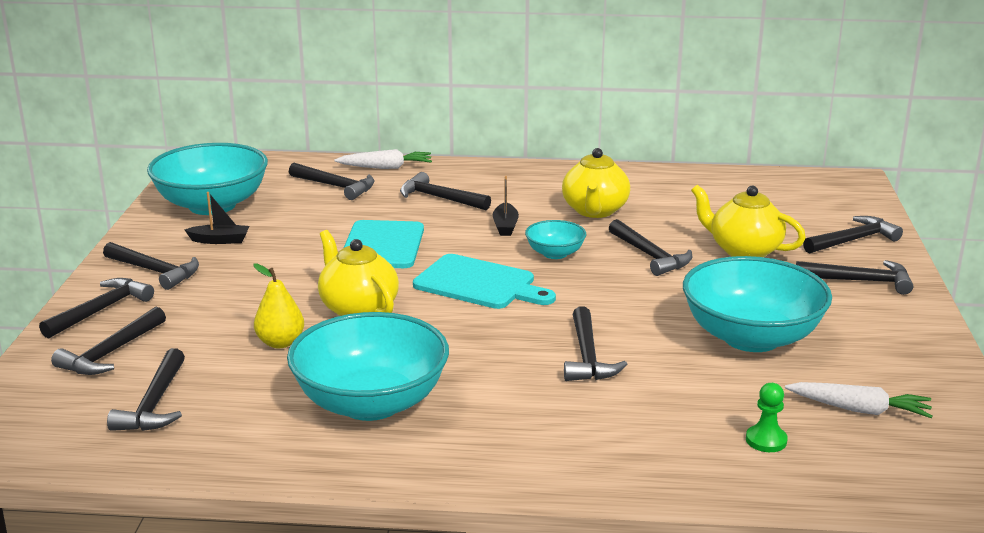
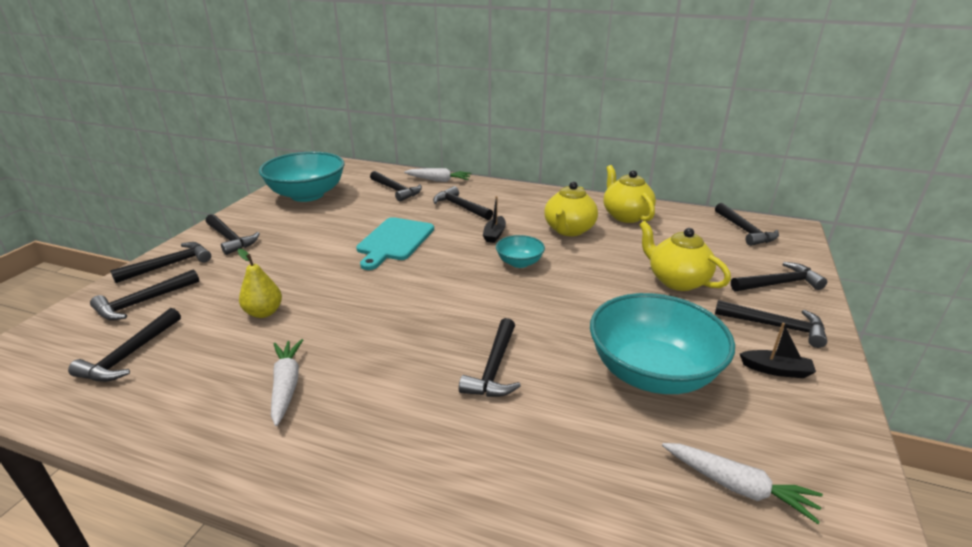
camera: 15 degrees right, 5 degrees up
black boat [184,192,249,244] -> black boat moved to [740,323,816,378]
turquoise bowl [287,312,449,421] -> white carrot [271,339,303,426]
yellow teapot [318,230,399,316] -> yellow teapot moved to [604,165,656,223]
turquoise cutting board [413,254,556,309] -> none
black hammer [609,219,692,276] -> black hammer moved to [715,203,779,246]
green pawn [746,383,788,452] -> none

